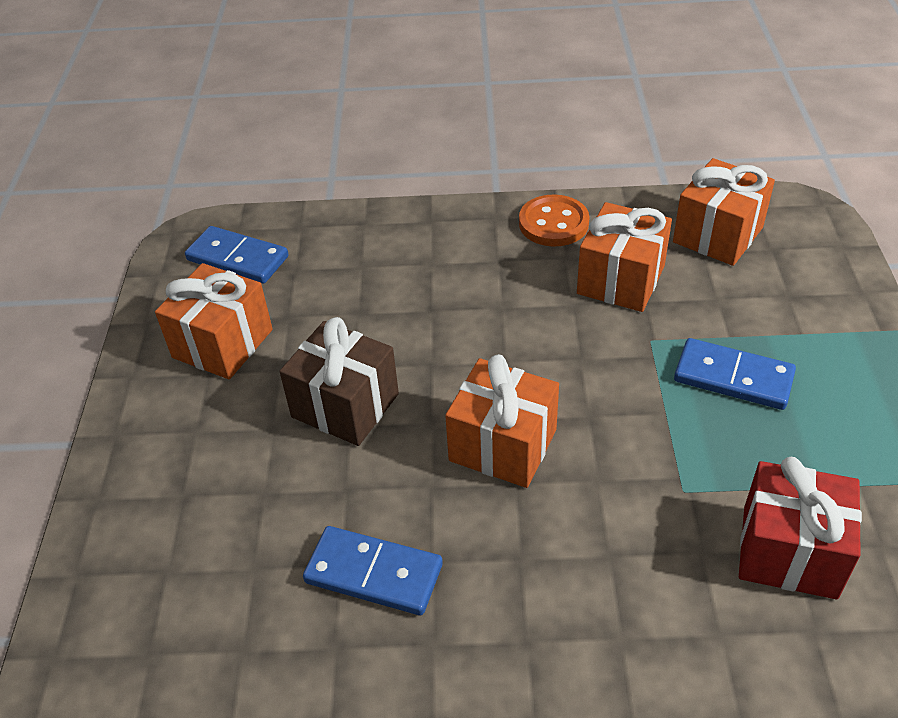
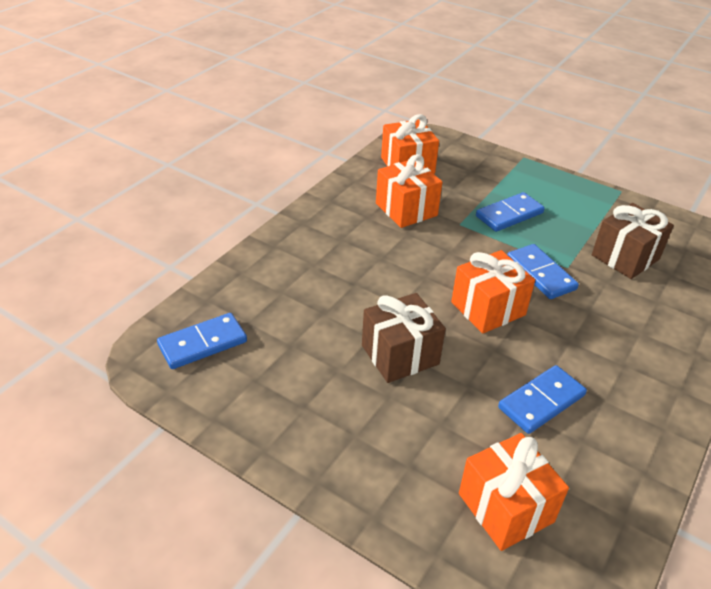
camera: 60 degrees left, 5 degrees down
orange gift [155,263,273,379] -> orange gift moved to [459,433,569,551]
orange button [519,194,590,247] -> none
red gift [739,457,862,599] -> brown gift [592,203,674,279]
none -> blue domino [507,244,579,299]

